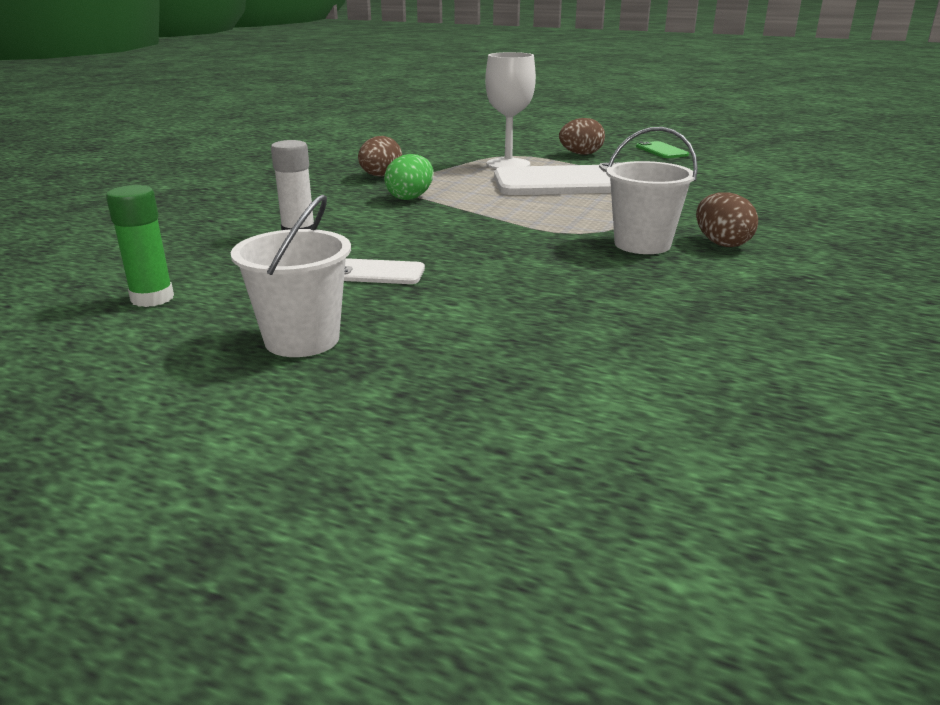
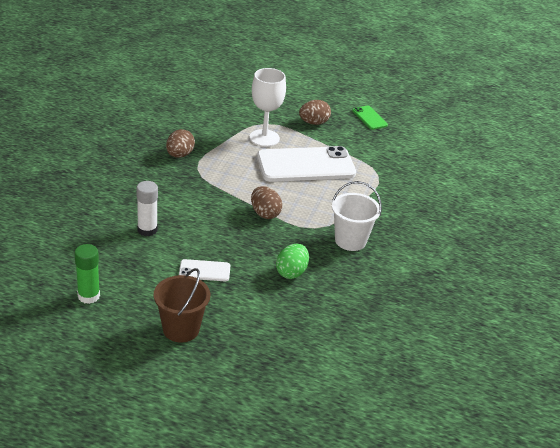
camera: 10 degrees left, 10 degrees up
white bucket [231,194,351,357] -> brown bucket [154,268,210,343]
green egg [384,154,433,200] -> green egg moved to [276,244,309,279]
brown egg [696,192,758,247] -> brown egg moved to [251,186,282,219]

